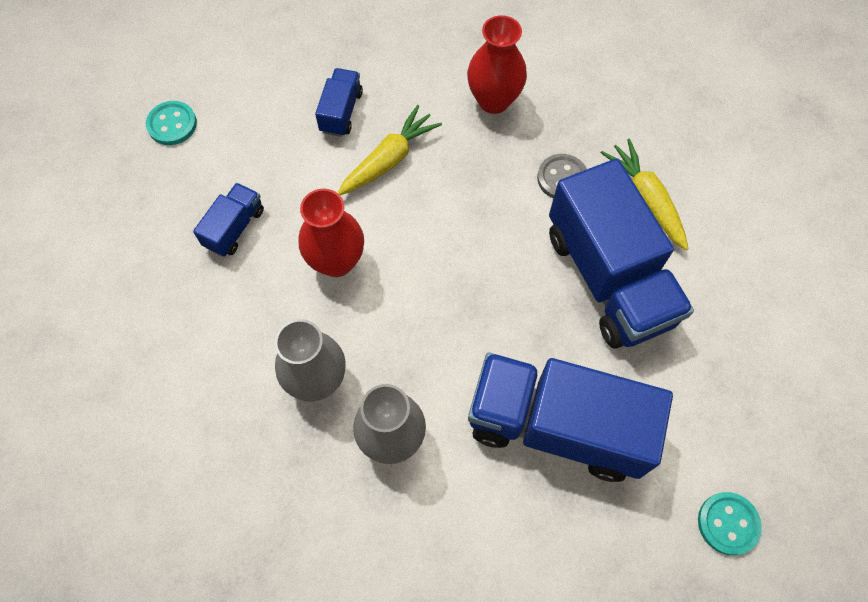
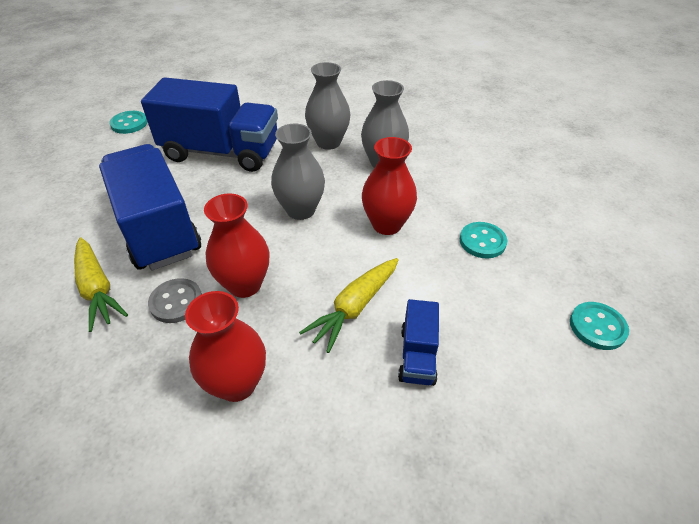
camera: 175 degrees right, 20 degrees down
blue truck [193,183,264,257] -> turquoise button [460,222,507,258]
none -> red vase [204,193,270,298]
none -> grey vase [271,124,325,220]

